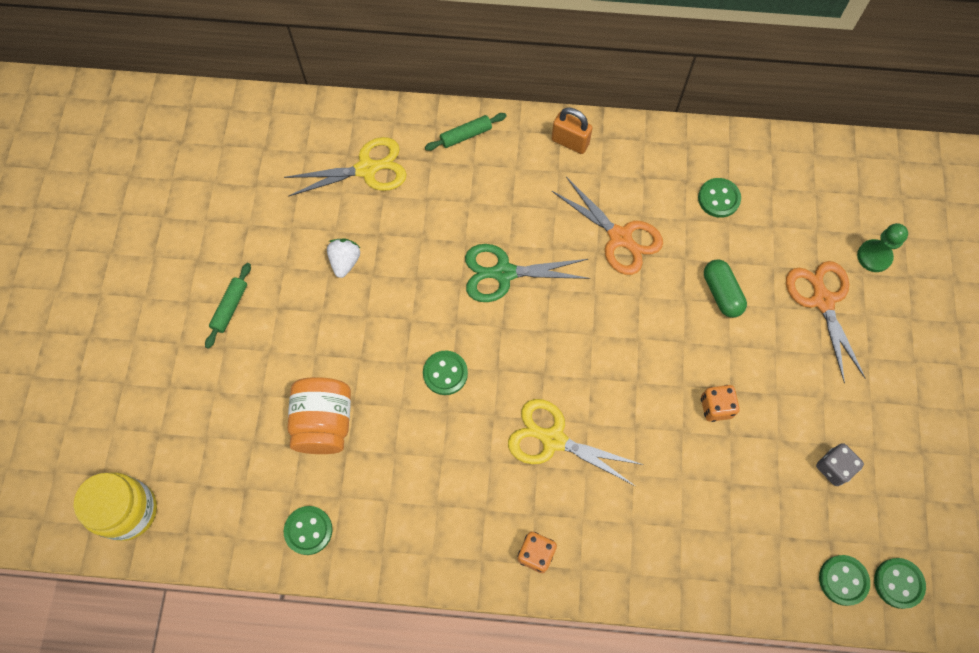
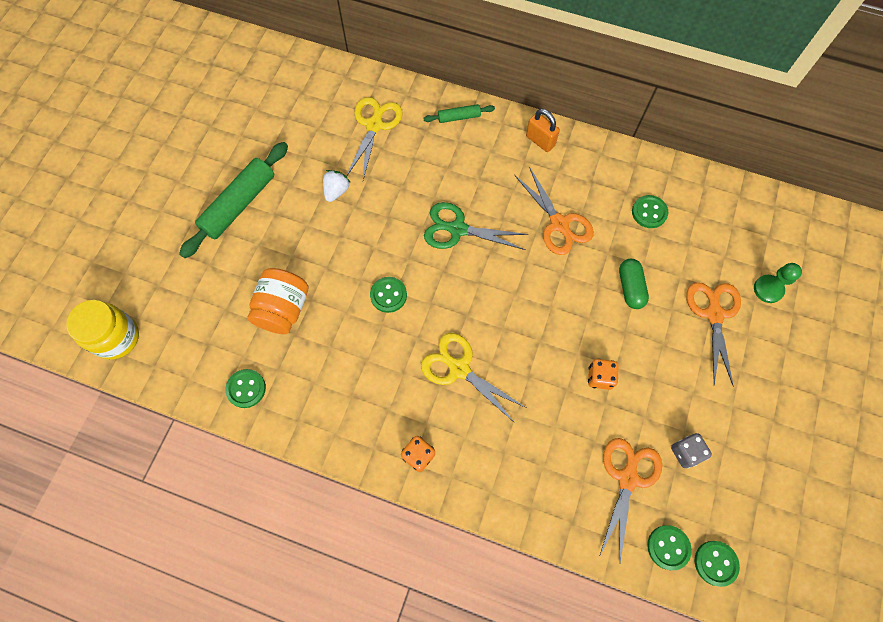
camera: 15 degrees right, 0 degrees up
green rolling pin [205,263,251,349] -> green rolling pin [179,142,288,258], size x2.01
yellow scissors [284,137,407,197] -> yellow scissors turned 75 degrees counterclockwise [346,97,403,180]
none -> orange scissors [599,438,663,562]

